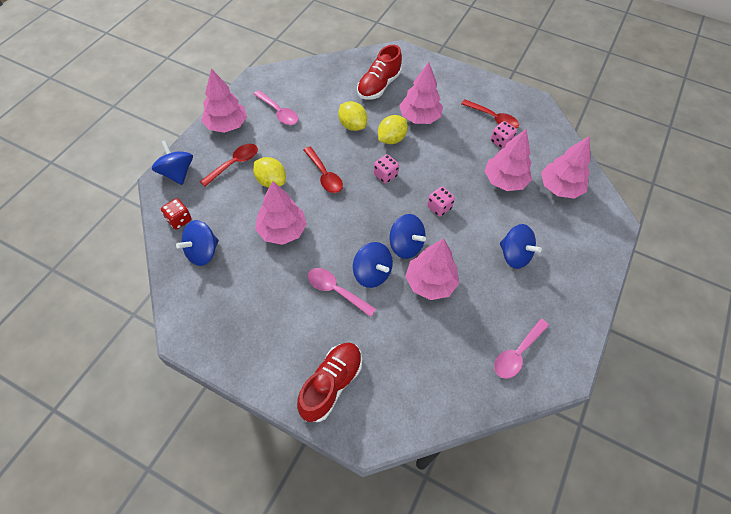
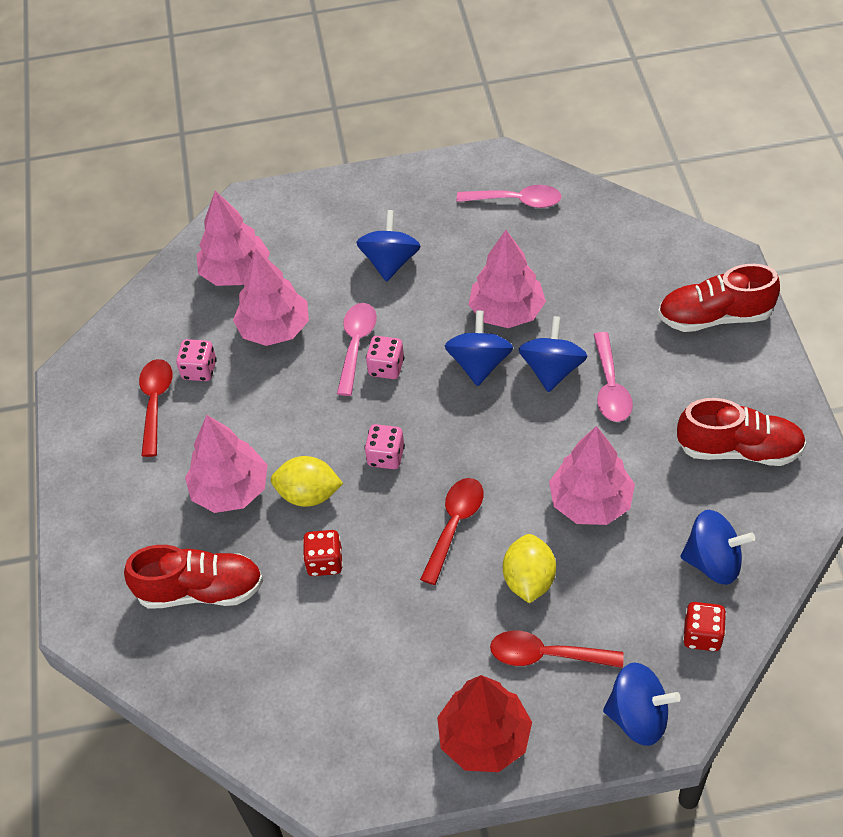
camera: 120 degrees left, 5 degrees down
blue spinning top [152,140,193,185] -> blue spinning top turned 105 degrees counterclockwise [603,662,681,746]
pink tree [201,69,247,133] -> red tree [437,675,532,772]
pink spoon [254,90,298,125] -> pink spoon moved to [337,303,377,396]
yellow lemon [338,101,367,131] -> red dice [303,530,343,576]
none -> red shoe [677,398,806,466]

